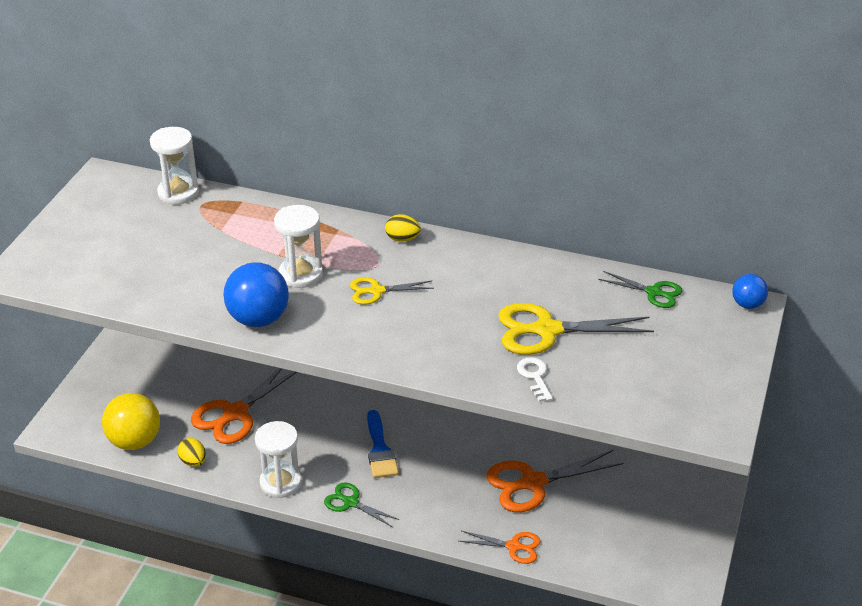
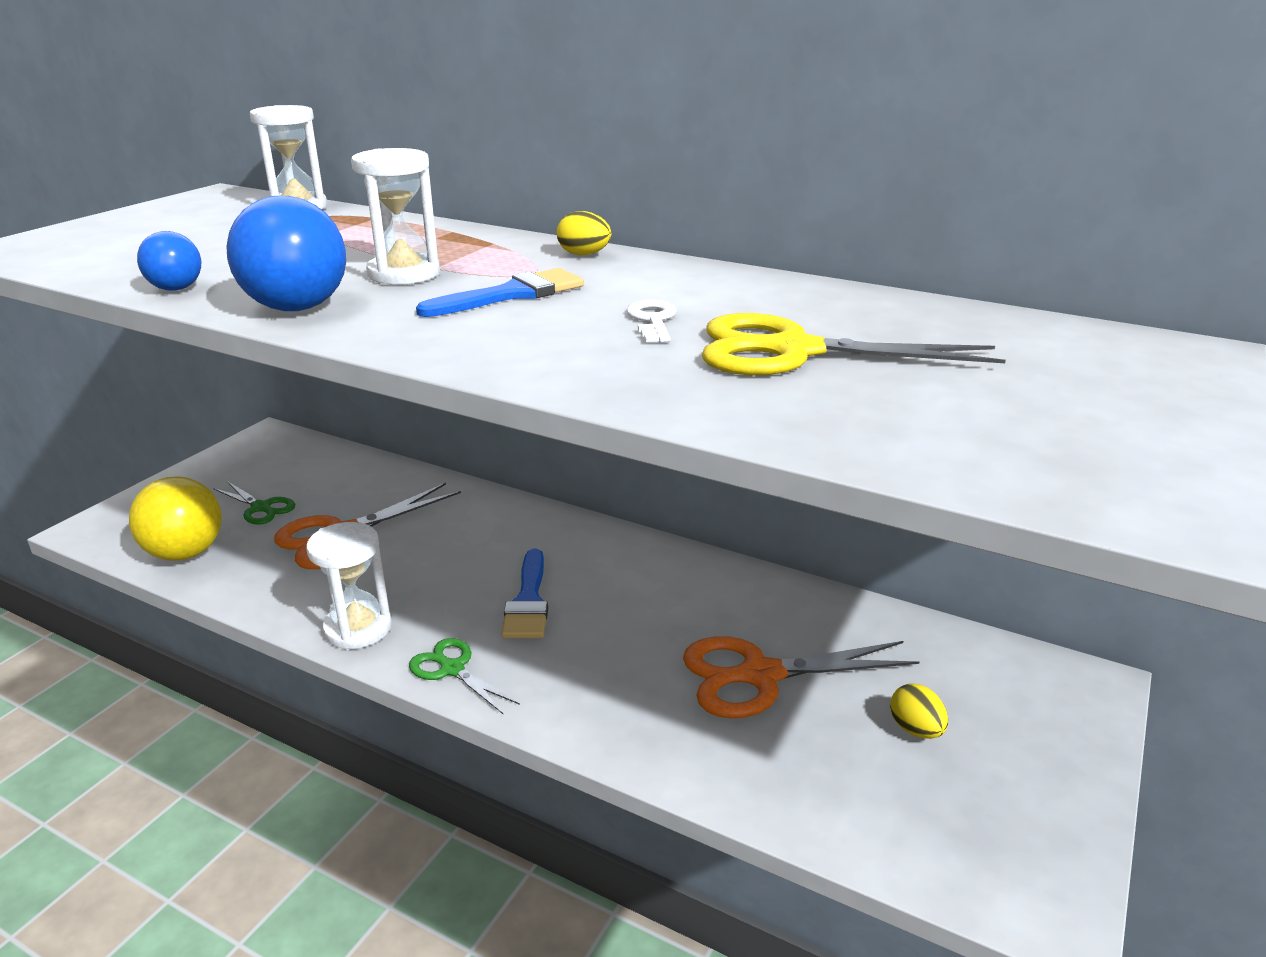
camera: 10 degrees right, 10 degrees down
yellow egg [178,438,206,467] -> yellow egg moved to [890,683,948,739]
yellow scissors [350,277,434,305] -> blue brush [416,268,584,317]
orange scissors [459,531,541,564] -> none
white key [517,357,553,402] -> white key moved to [626,300,677,342]
green scissors [598,271,682,308] -> green scissors moved to [214,481,296,525]
blue ball [732,274,768,309] -> blue ball moved to [137,231,201,291]

